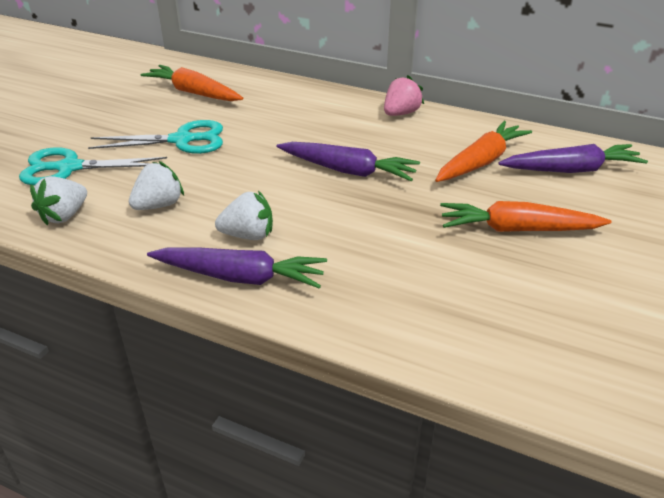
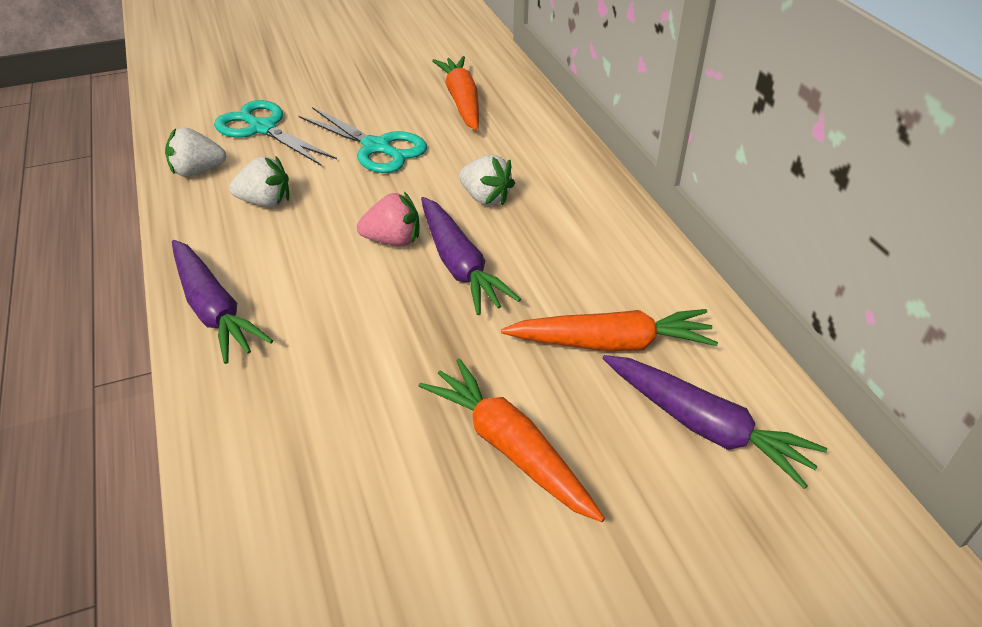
camera: 45 degrees right, 5 degrees up
white strawberry [215,191,273,240] -> white strawberry moved to [459,155,515,205]
pink strawberry [384,75,424,116] -> pink strawberry moved to [357,192,420,246]

